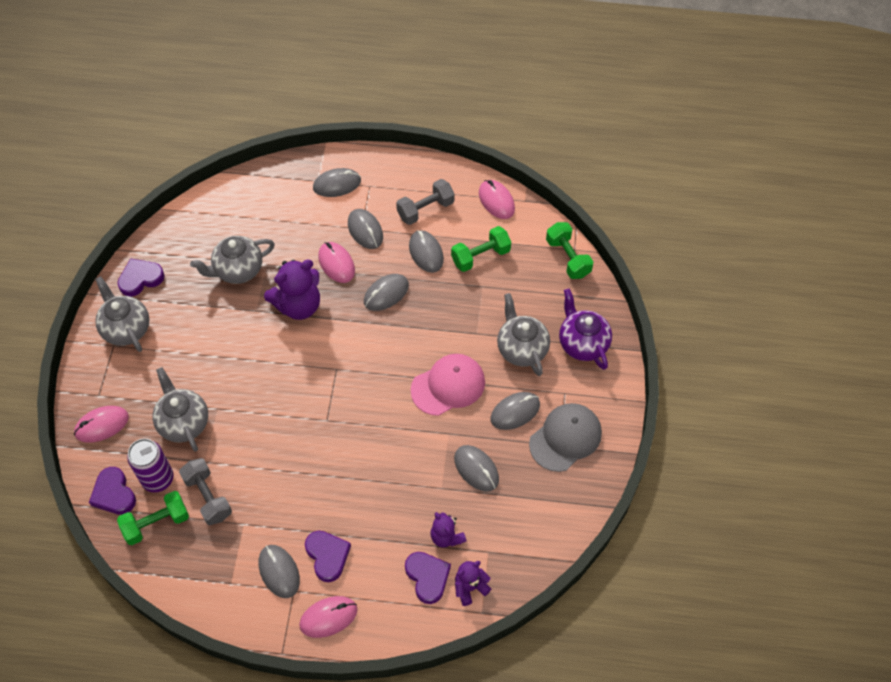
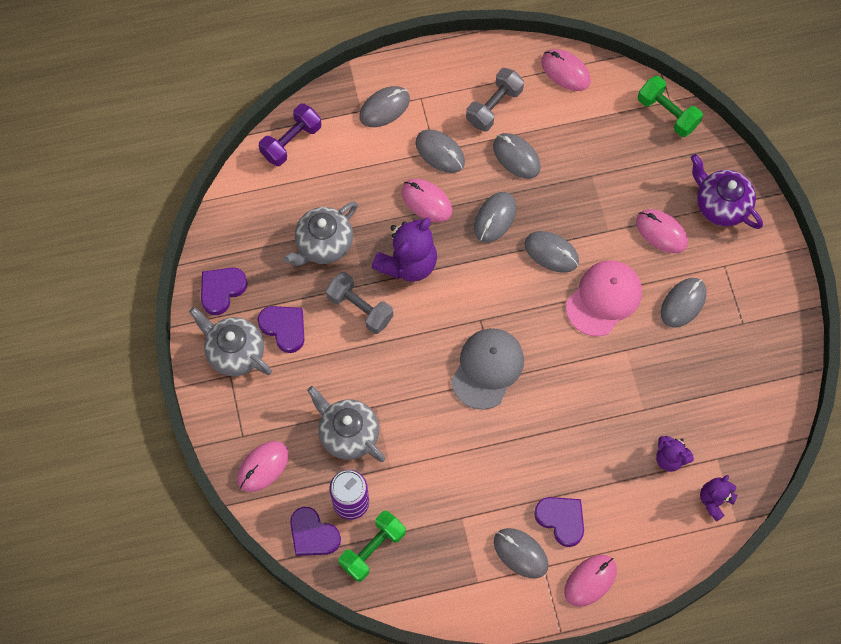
camera: 20 degrees left, 10 degrees up
grey dumbbell [179,458,232,525] -> grey dumbbell moved to [326,272,393,334]
purple heart [405,552,451,604] -> purple heart moved to [257,306,305,353]
green dumbbell [451,226,511,272] -> none
grey mouse [454,445,499,492] -> grey mouse moved to [524,231,579,273]
grey teapot [497,293,550,376] -> pink mouse [636,209,688,253]
grey cap [529,403,602,472] -> grey cap moved to [451,328,524,410]
none -> purple dumbbell [259,103,321,166]

